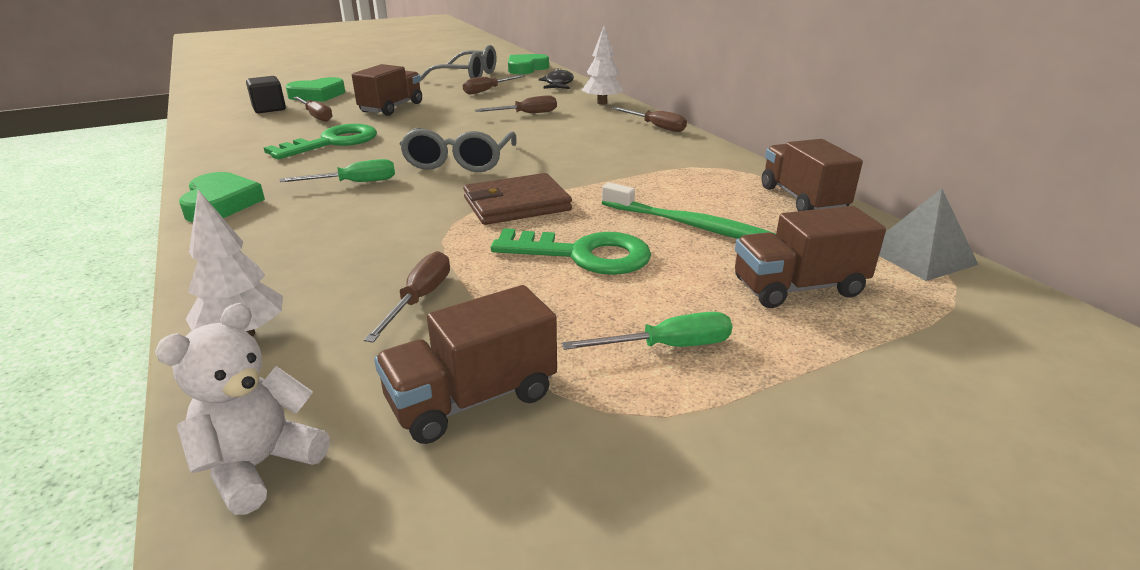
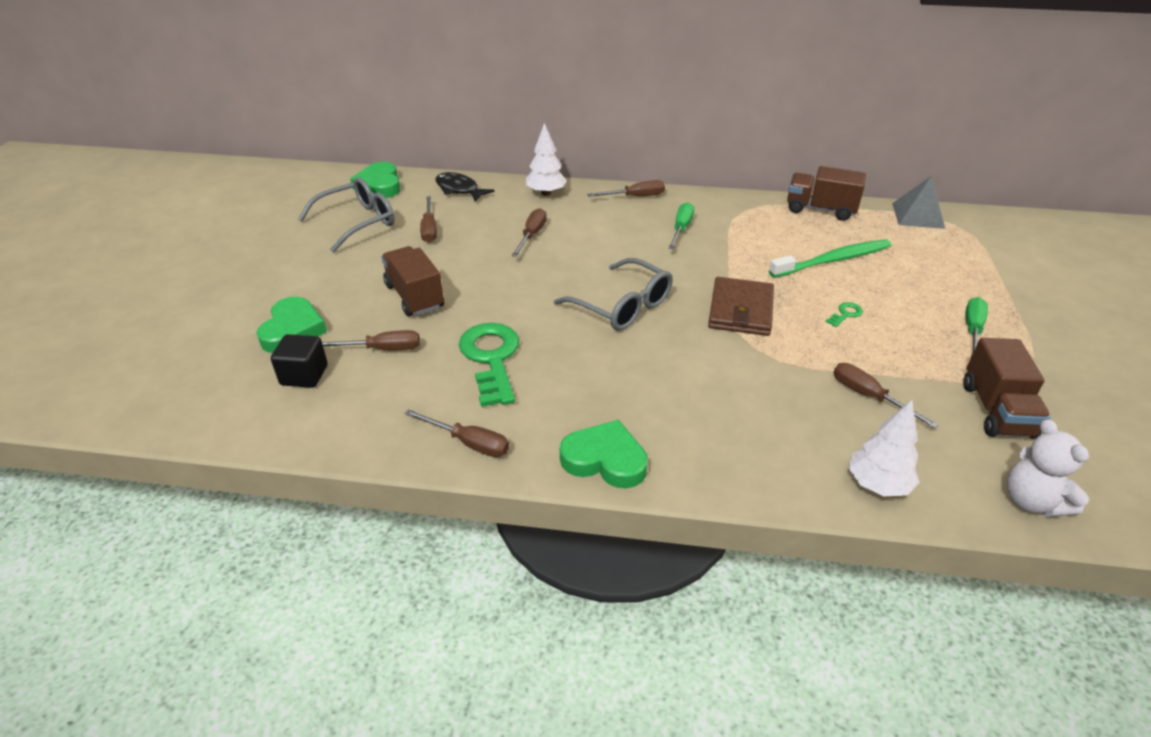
camera: 55 degrees left, 10 degrees up
green screwdriver [279,159,395,182] -> green screwdriver moved to [668,202,694,249]
green key [491,228,651,275] -> green key [826,302,863,327], size x0.41
brown truck [735,206,886,308] -> none
none -> brown screwdriver [404,409,509,457]

